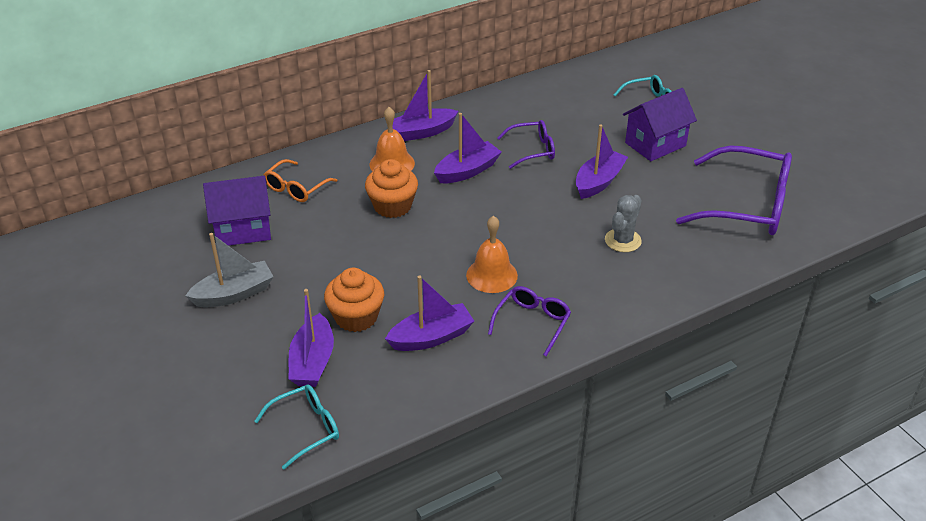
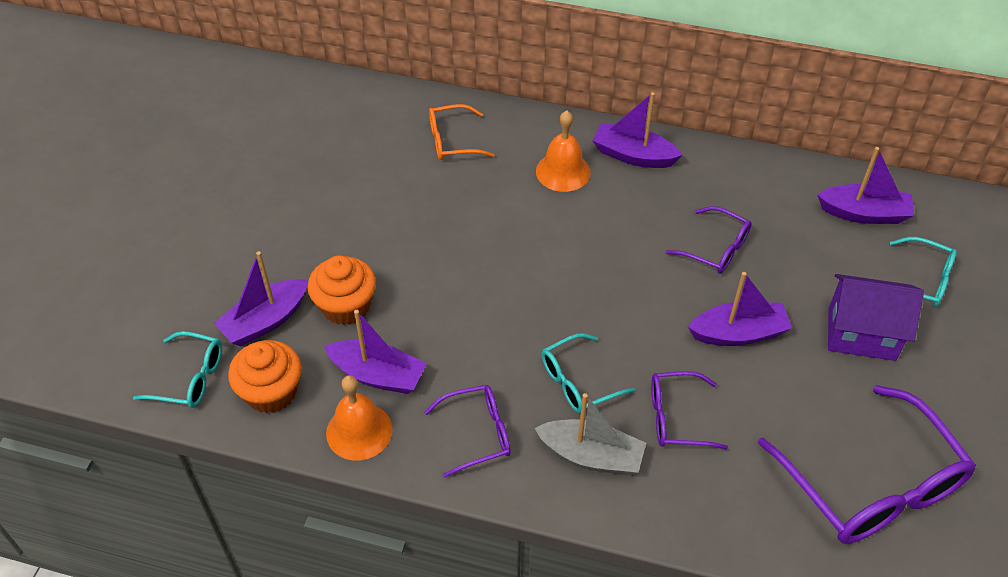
camera: 45 degrees right, 10 degrees up
grey boat [185,233,274,307] -> grey boat moved to [534,393,646,475]
purple house [203,176,271,246] -> none
orange cupcake [365,159,418,218] -> orange cupcake moved to [228,340,302,413]
purple boat [434,113,502,183] -> purple boat moved to [818,147,914,224]
orange bell [466,216,518,293] -> orange bell moved to [326,375,392,461]
grey cactus [605,195,642,252] -> purple glasses [651,371,728,450]
none -> turquoise glasses [542,333,636,413]

